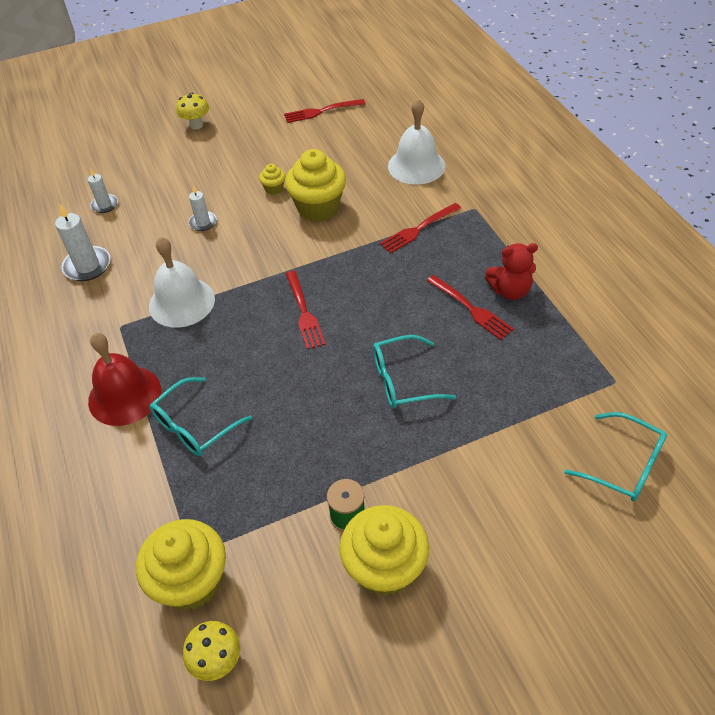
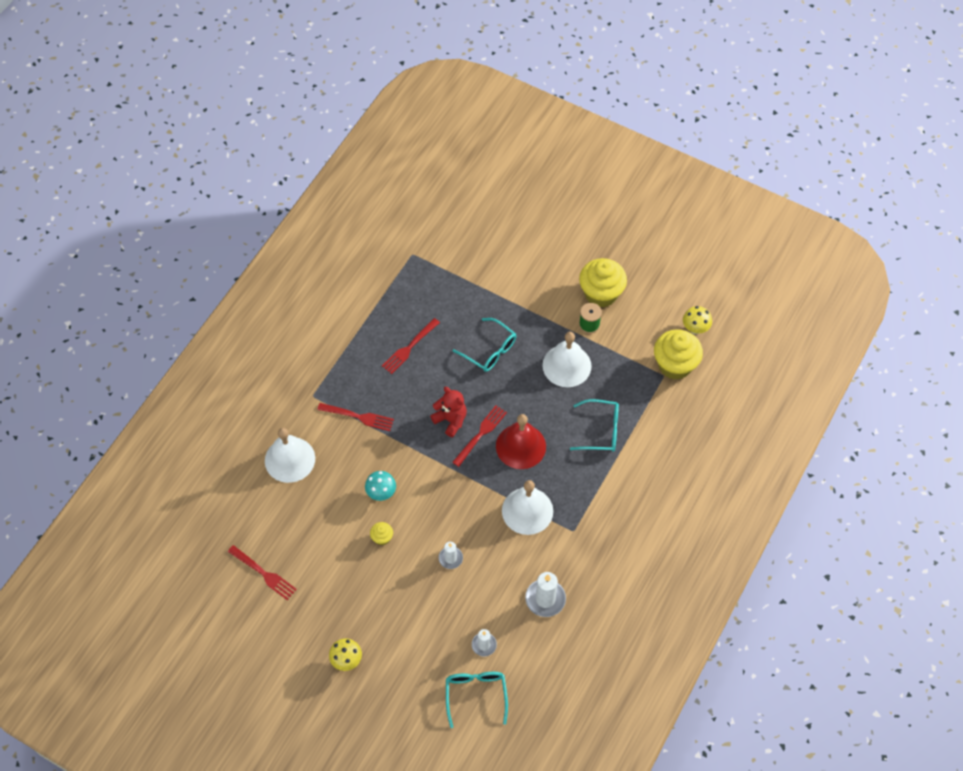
camera: 130 degrees left, 10 degrees up
red bell [88,333,161,426] -> red bell moved to [496,414,546,469]
yellow cupcake [285,149,346,222] -> turquoise mushroom [365,471,396,501]
red fork [427,275,514,340] -> red fork turned 150 degrees counterclockwise [382,318,440,374]
red teddy bear [485,243,538,300] -> red teddy bear moved to [430,387,467,437]
turquoise glasses [564,412,667,501] -> turquoise glasses moved to [446,672,508,728]
none -> white bell [542,332,591,387]

